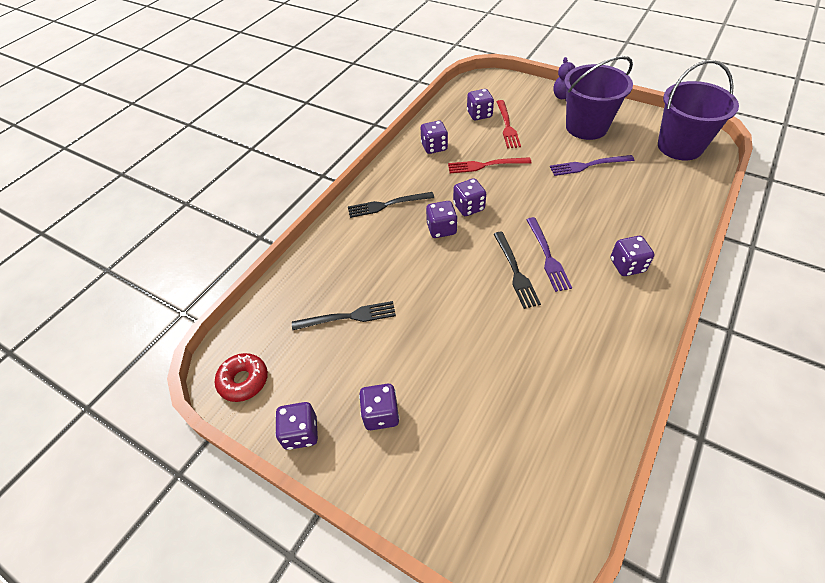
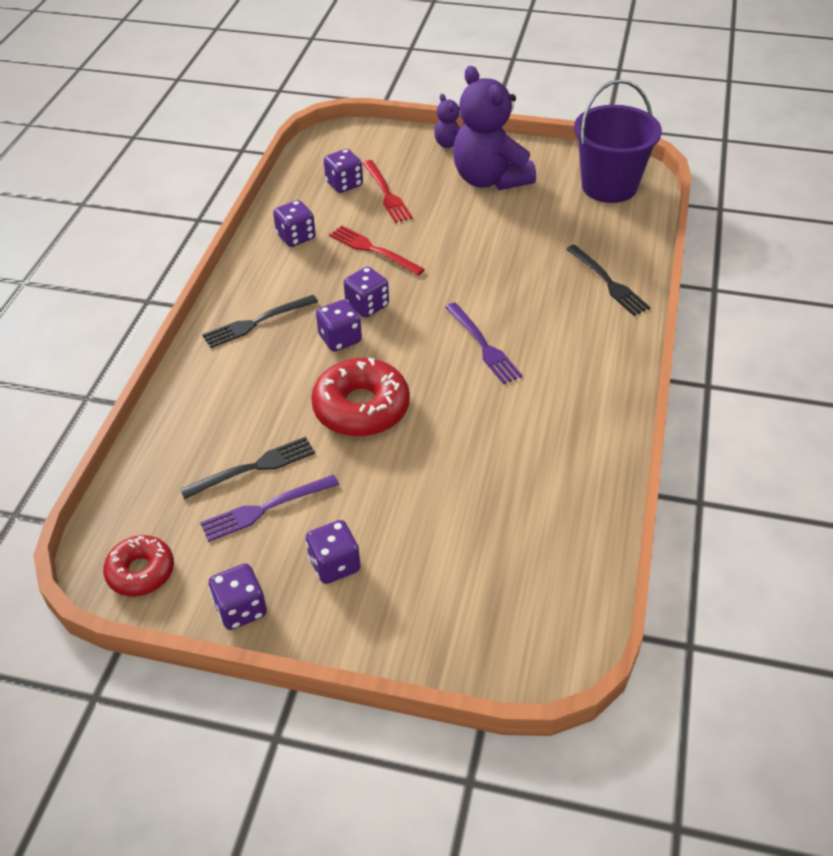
camera: 20 degrees left, 5 degrees down
red fork [448,157,531,173] -> red fork turned 60 degrees clockwise [329,225,425,275]
black fork [494,232,541,309] -> black fork moved to [566,245,650,316]
purple fork [550,155,634,176] -> purple fork moved to [200,475,339,542]
purple bucket [564,56,633,140] -> purple teddy bear [453,66,536,190]
purple dice [611,236,654,276] -> none
none -> red donut [311,358,410,437]

